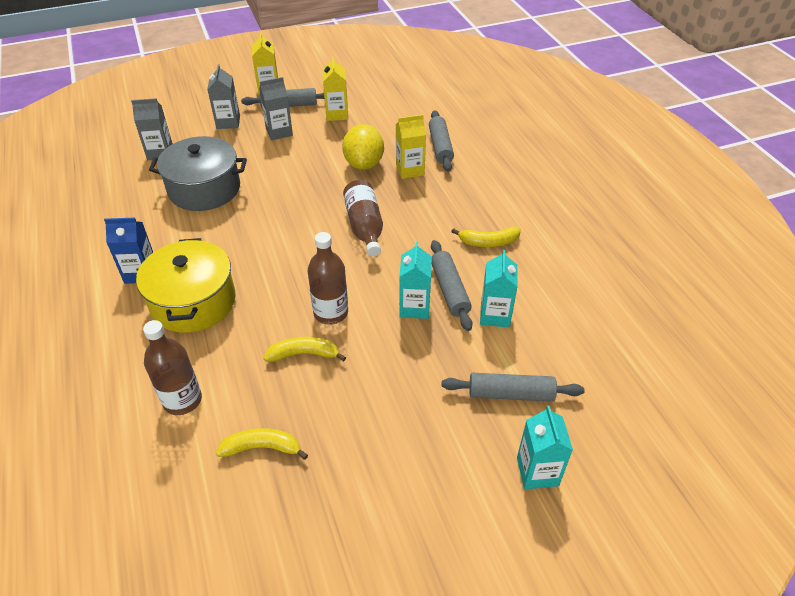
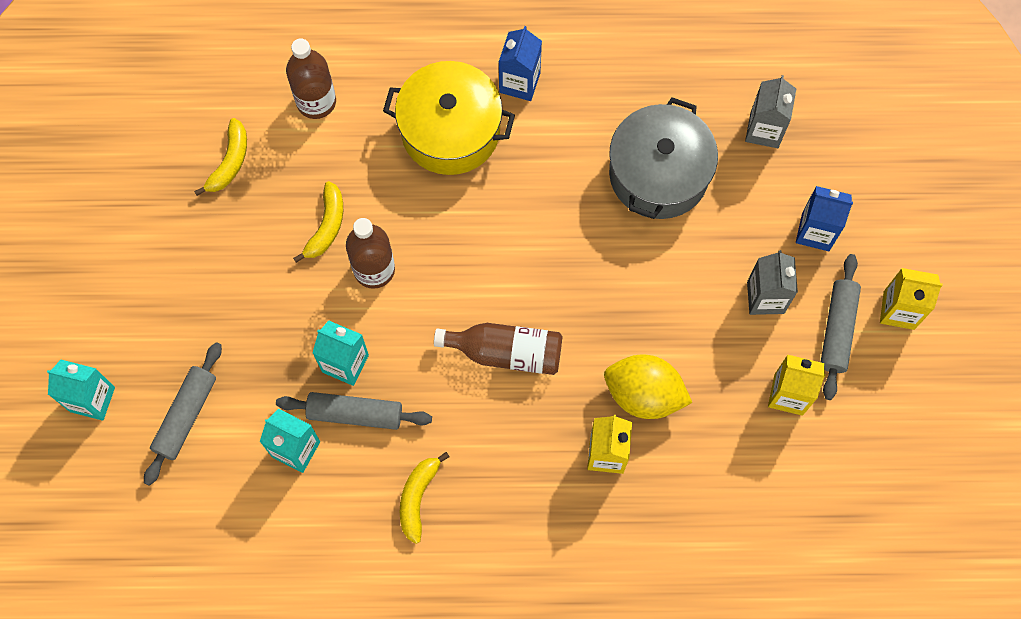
camera: 110 degrees right, 25 degrees up
grey carton [207,64,240,129] -> blue carton [796,186,853,251]
grey rolling pin [429,110,454,172] -> none

